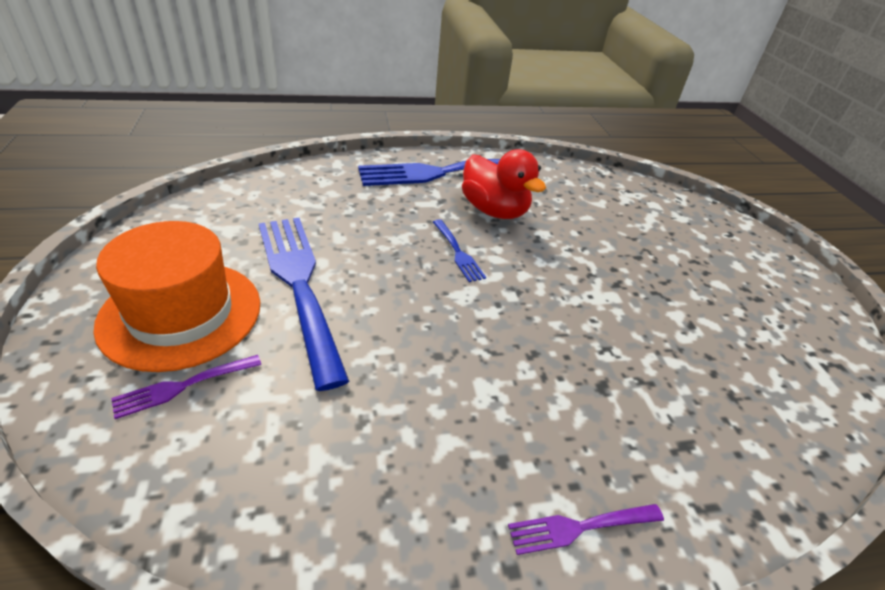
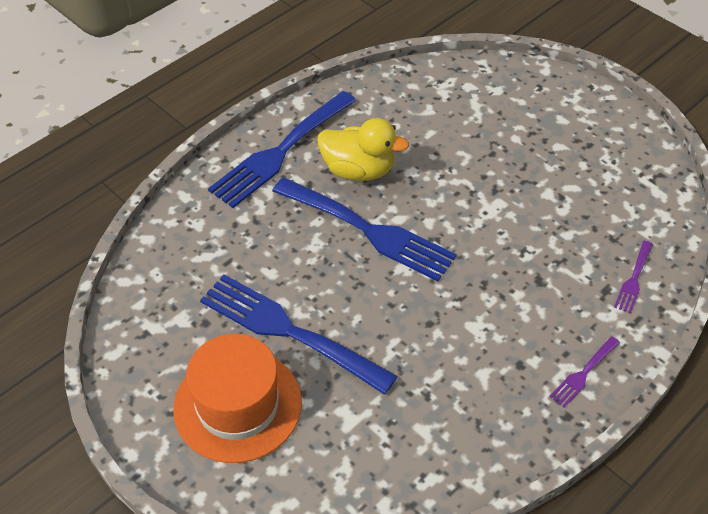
camera: 30 degrees left, 10 degrees up
purple fork [111,355,261,419] -> purple fork moved to [614,241,653,313]
blue fork [433,219,486,282] -> blue fork [272,177,457,281], size x2.24
red duck [462,149,546,219] -> yellow duck [318,118,409,181]

